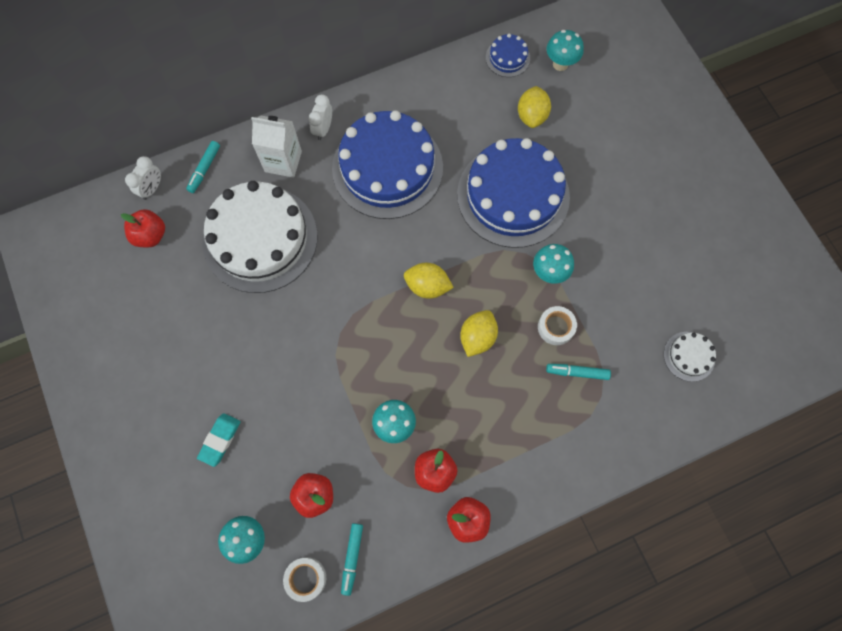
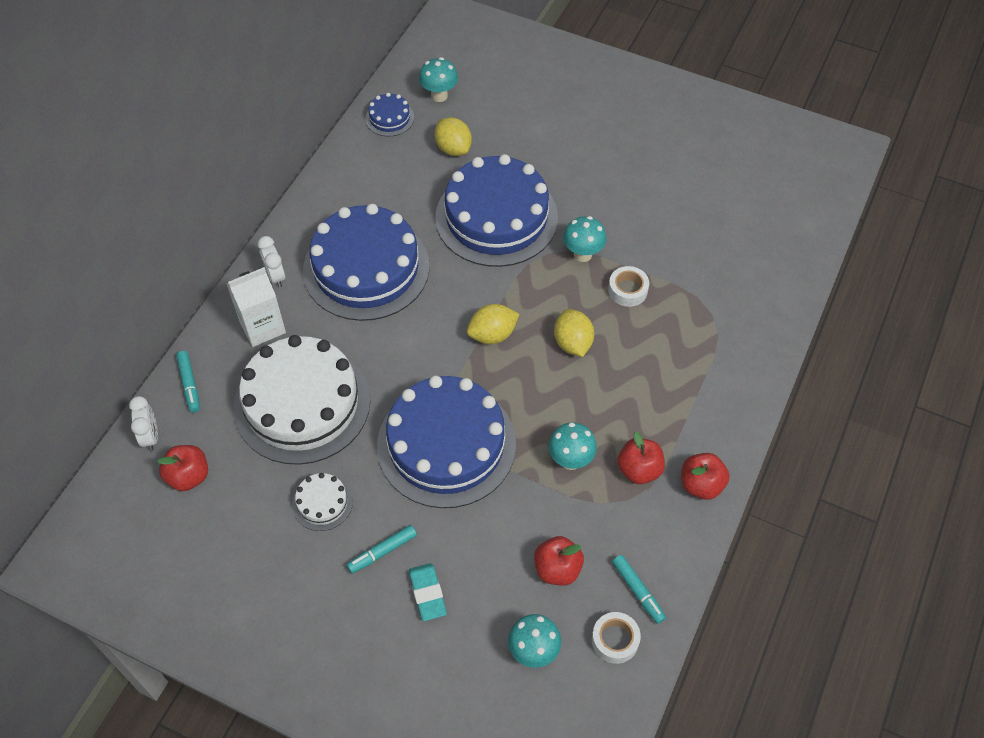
camera: 40 degrees left, 15 degrees down
turquoise marker [546,364,611,380] -> turquoise marker moved to [347,525,417,573]
white cake [664,332,716,382] -> white cake moved to [292,473,353,531]
none -> blue cake [377,376,516,508]

